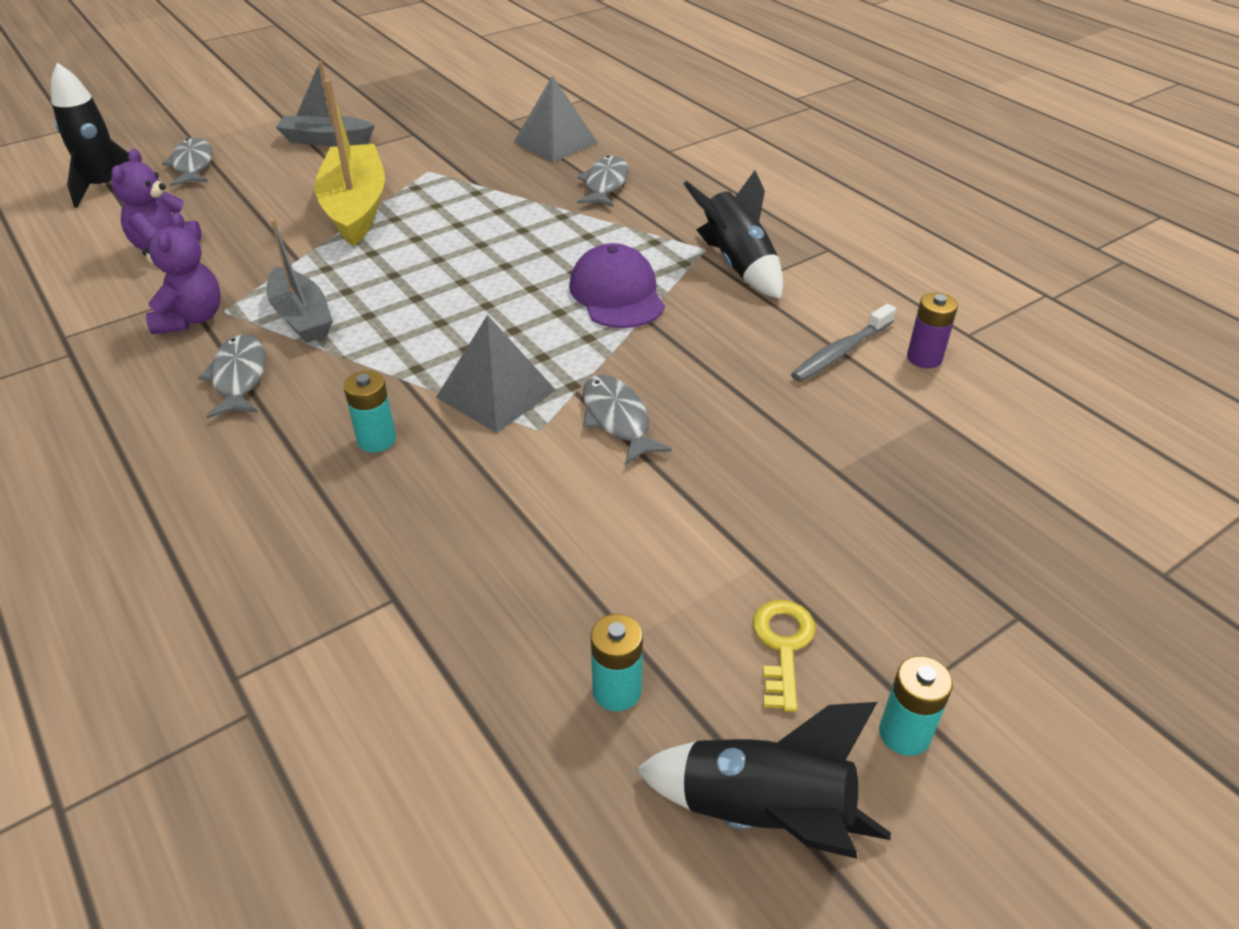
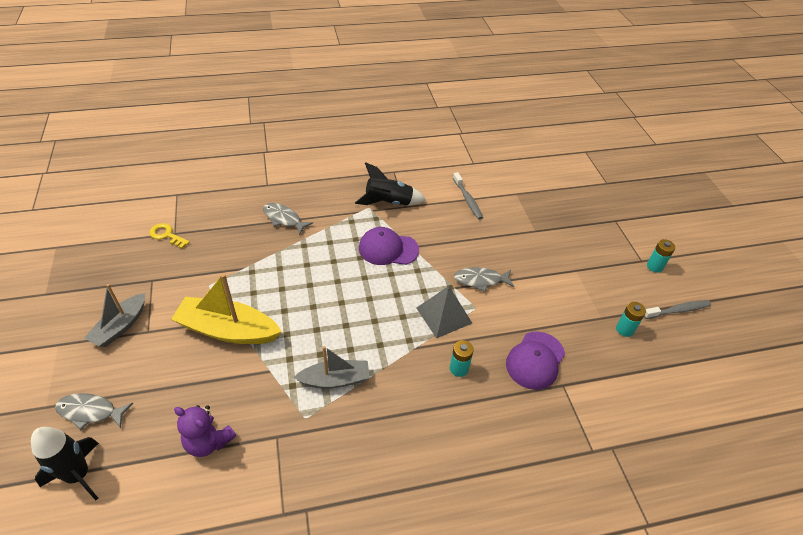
camera: 70 degrees left, 5 degrees up
purple teddy bear [142,212,221,334] -> none
grey fish [198,334,266,418] -> none
grey pyramid [513,75,598,162] -> none
black rocket [636,702,891,859] -> grey toothbrush [644,300,711,319]
yellow key [753,600,816,712] -> yellow key moved to [149,223,190,249]
purple battery [907,292,958,368] -> none
none -> purple cap [506,331,565,390]

